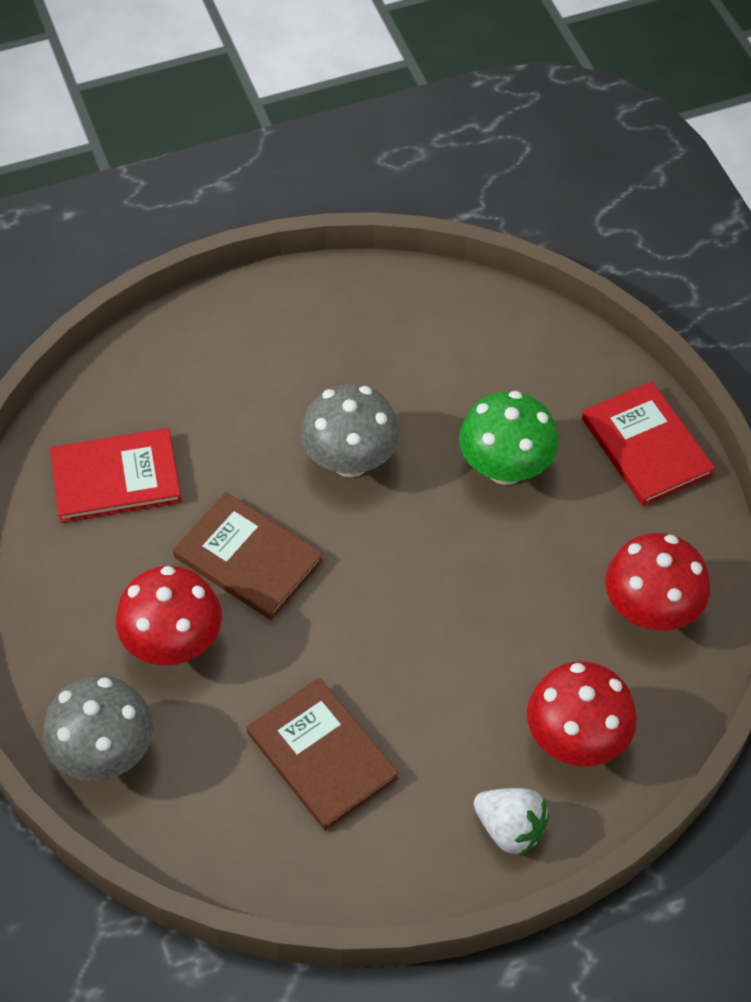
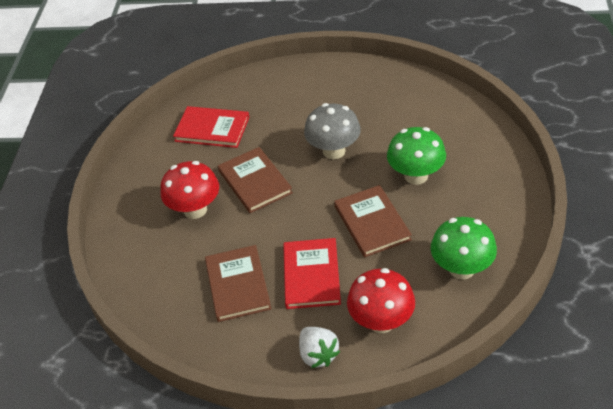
camera: 30 degrees right, 10 degrees down
grey mushroom [43,675,153,781] -> none
red book [582,381,715,506] -> red book moved to [283,238,341,309]
red mushroom [605,533,710,631] -> green mushroom [431,217,497,280]
none -> brown book [334,185,412,257]

